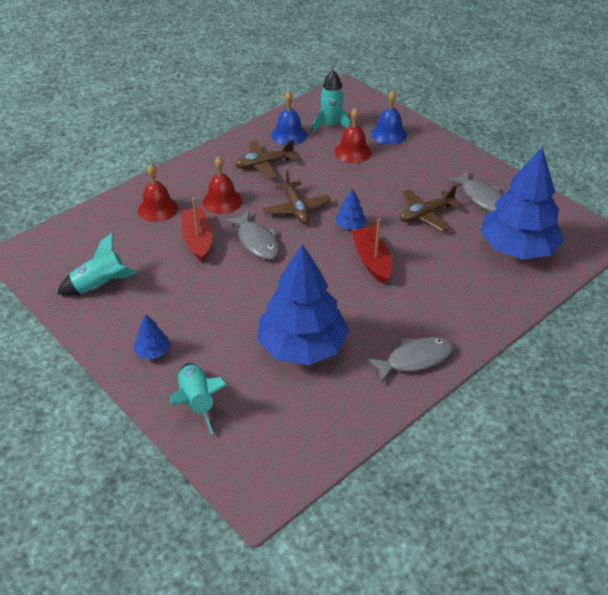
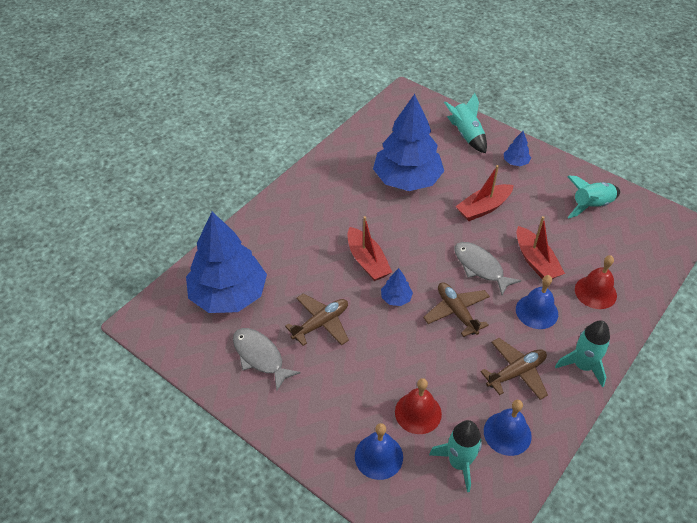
camera: 170 degrees right, 5 degrees up
red bell [203,156,242,214] -> blue bell [516,275,558,329]
grey fish [366,337,454,383] -> none
none -> red boat [455,165,514,221]
none -> turquoise rocket [555,320,610,387]

